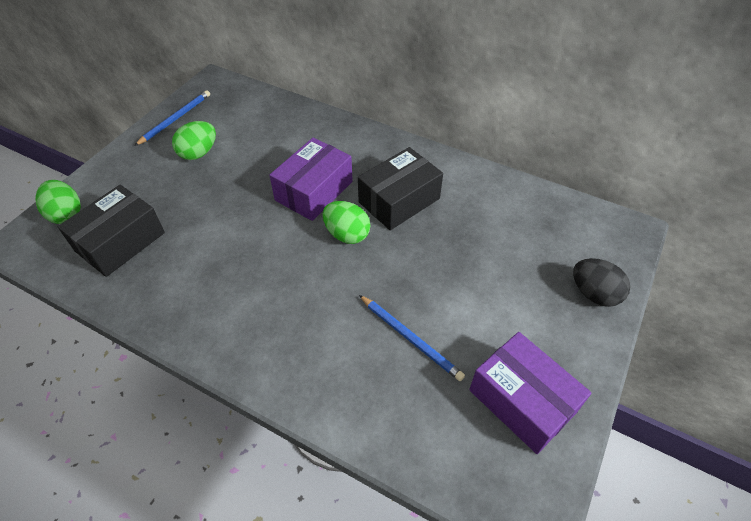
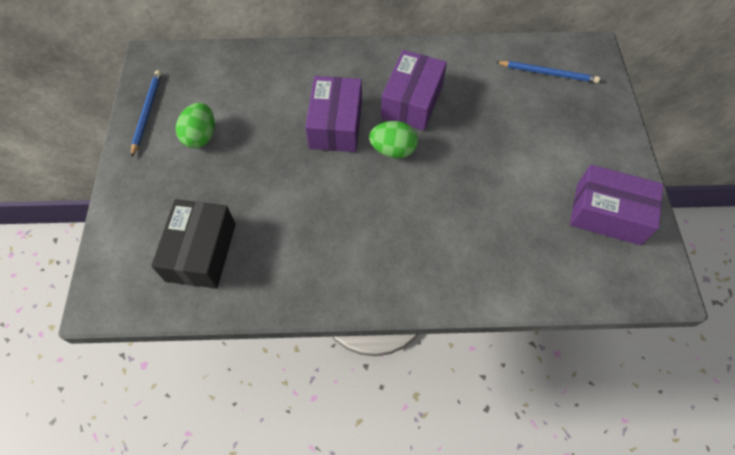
camera: 30 degrees left, 10 degrees up
green egg [35,180,81,224] -> none
black box [358,147,443,230] -> purple box [381,50,447,131]
blue pencil [359,295,465,381] -> blue pencil moved to [496,61,600,83]
black egg [573,258,630,307] -> none

